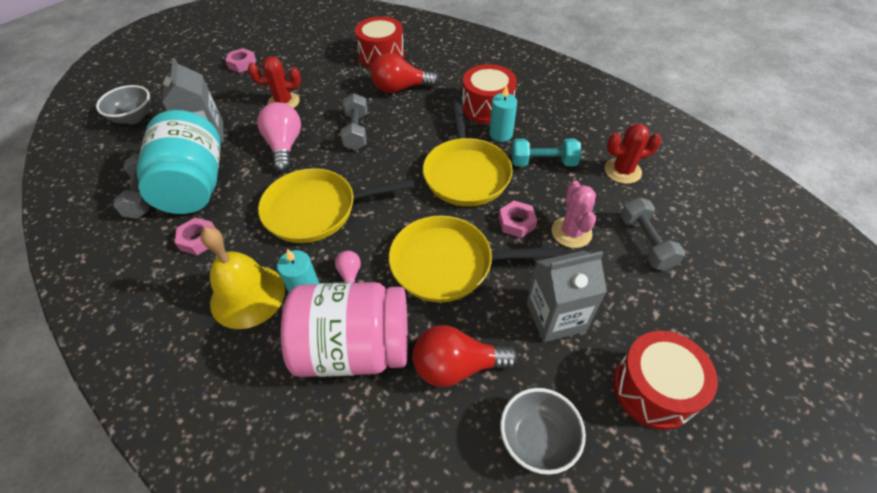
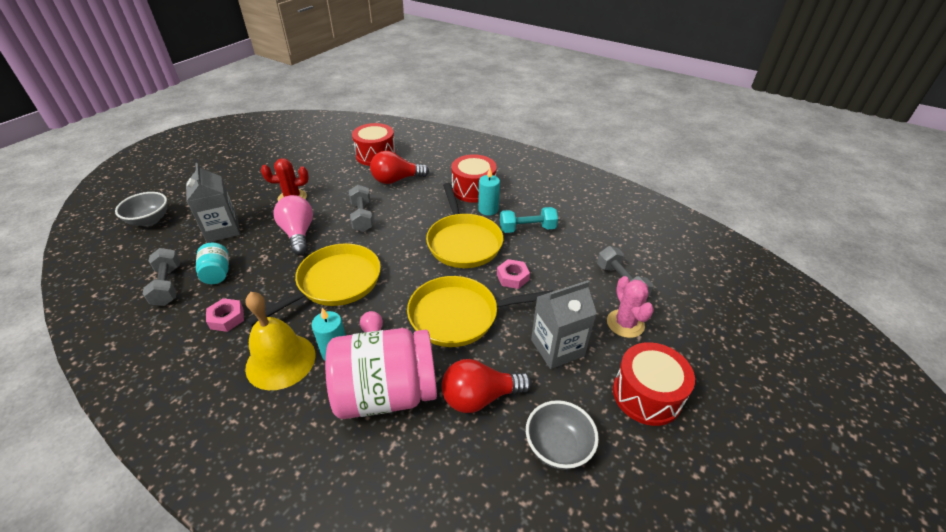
camera: 10 degrees left, 10 degrees down
turquoise jar [137,110,221,214] -> turquoise jar [196,243,229,284], size x0.46
pink nut [225,48,256,73] -> none
yellow pan [258,168,414,243] -> yellow pan turned 150 degrees clockwise [246,243,381,326]
pink cactus [552,181,596,248] -> pink cactus moved to [607,276,654,338]
red cactus [605,124,662,184] -> none

